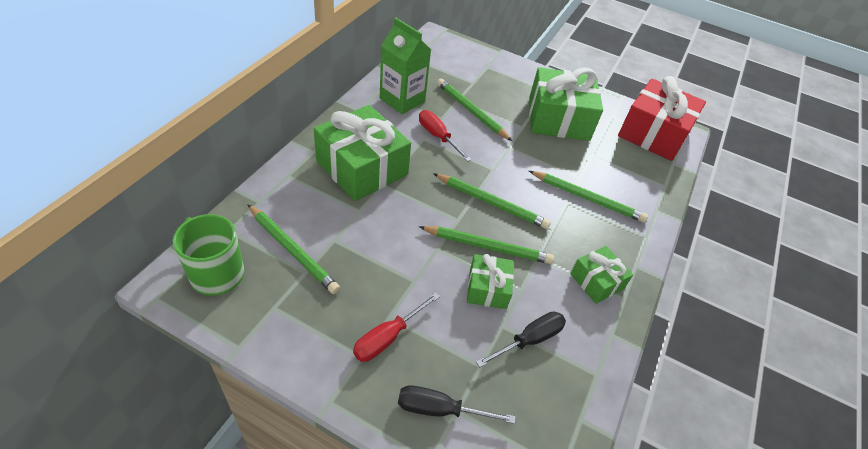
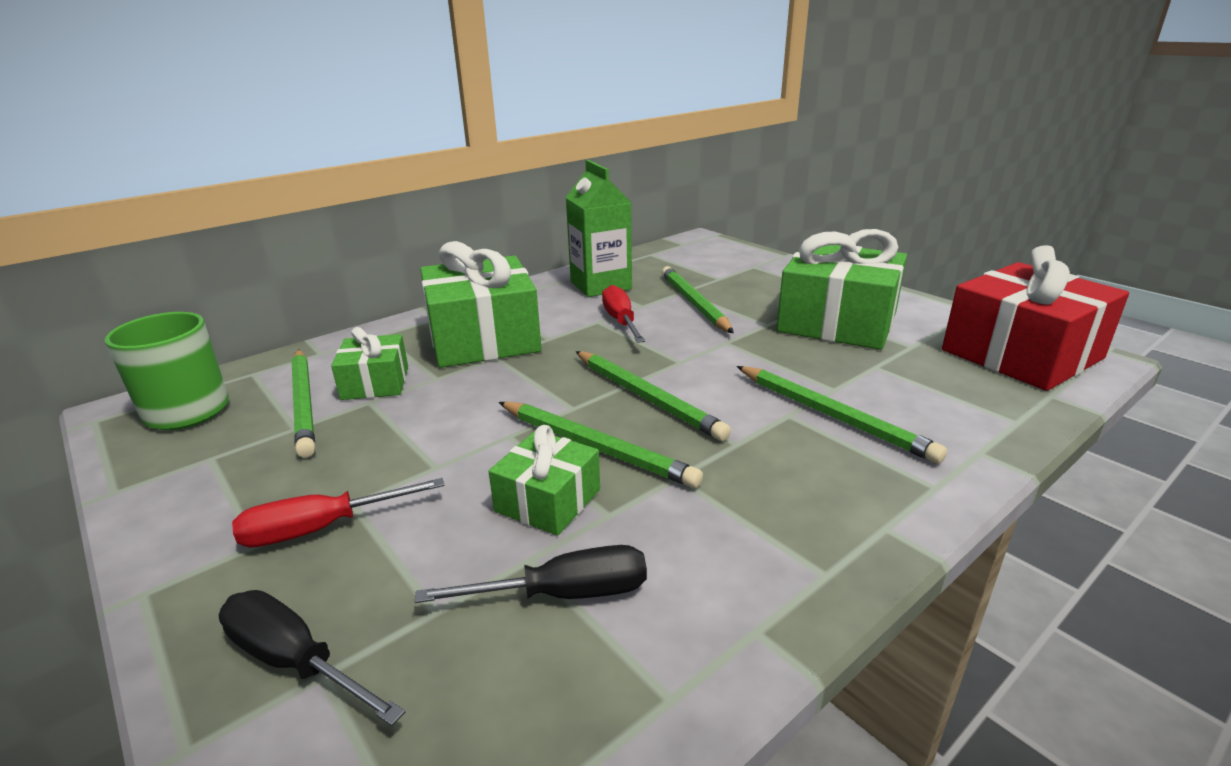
camera: 30 degrees right, 20 degrees down
green gift [570,246,633,304] -> green gift moved to [331,327,408,400]

